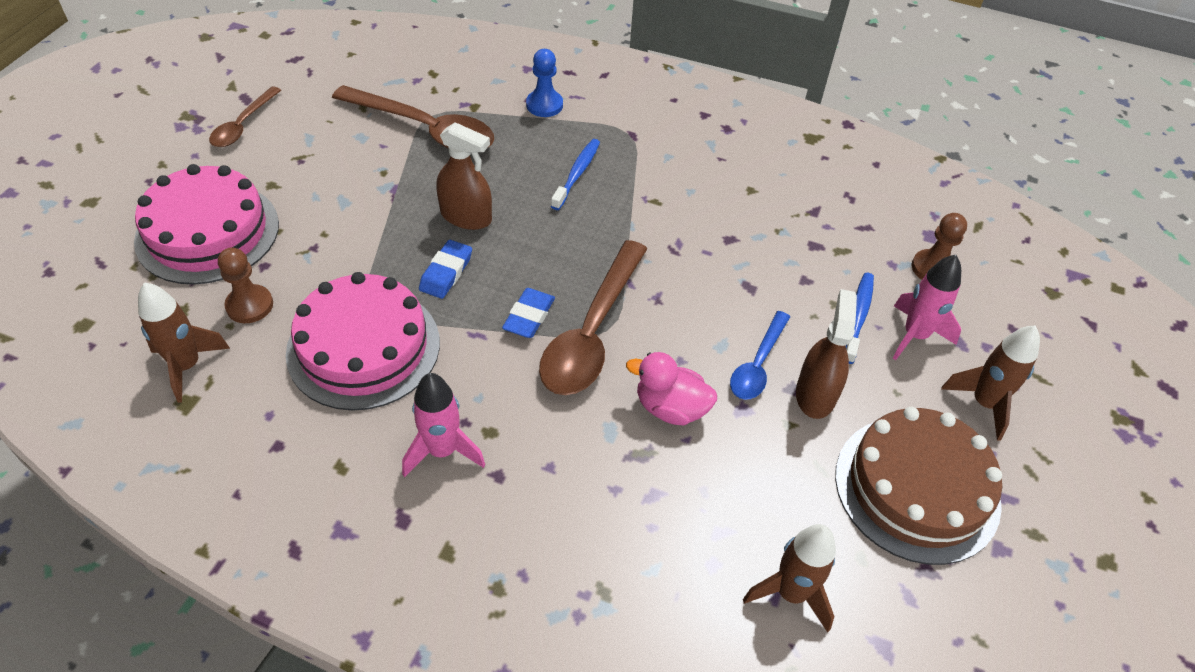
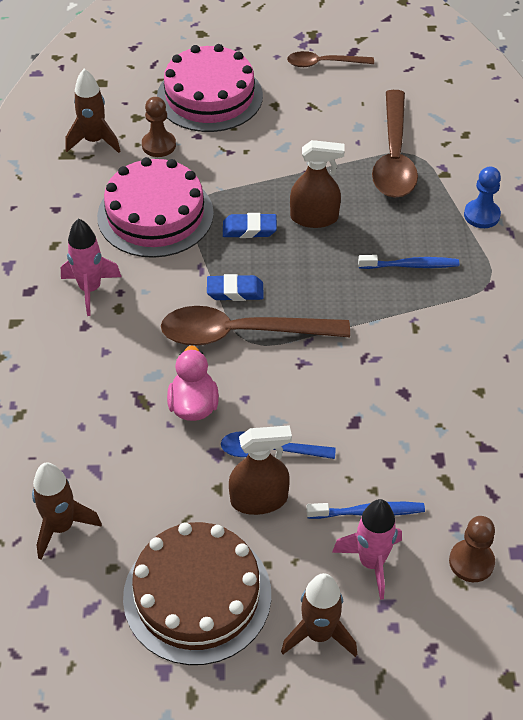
camera: 70 degrees right, 0 degrees up
brown spray bottle [436,122,492,230] -> brown spray bottle turned 90 degrees counterclockwise [290,140,345,228]

